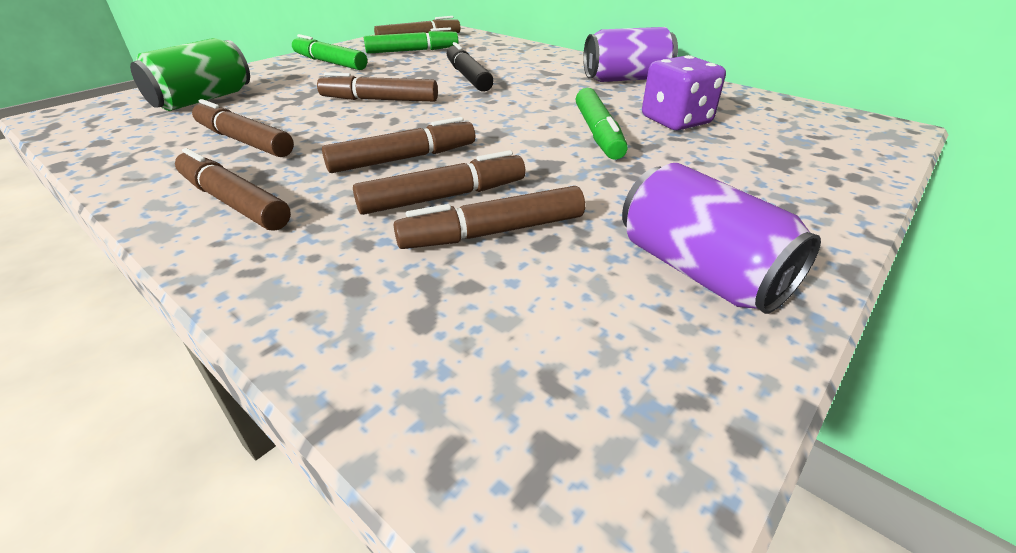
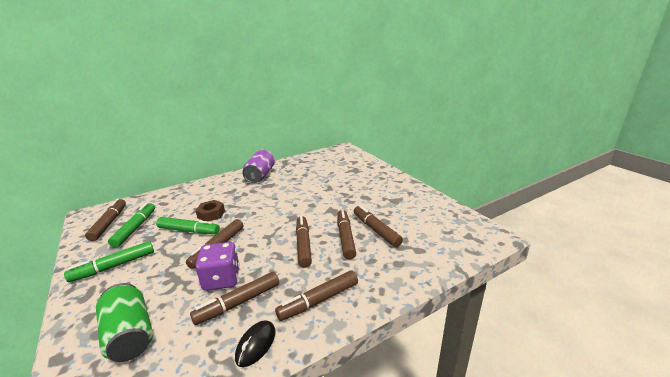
camera: 70 degrees left, 10 degrees down
brown marker [394,186,585,249] -> brown marker turned 150 degrees clockwise [354,205,403,247]
black marker [447,42,494,92] -> brown nut [195,200,225,221]
green marker [576,88,628,160] -> green marker moved to [156,217,220,234]
purple can [622,163,821,314] -> none
purple dice [642,55,726,130] -> purple dice moved to [195,242,240,291]
none -> black mouse [235,320,276,367]

